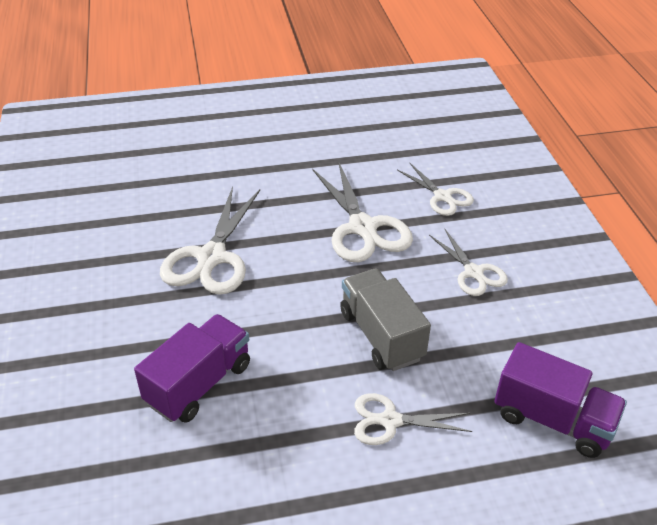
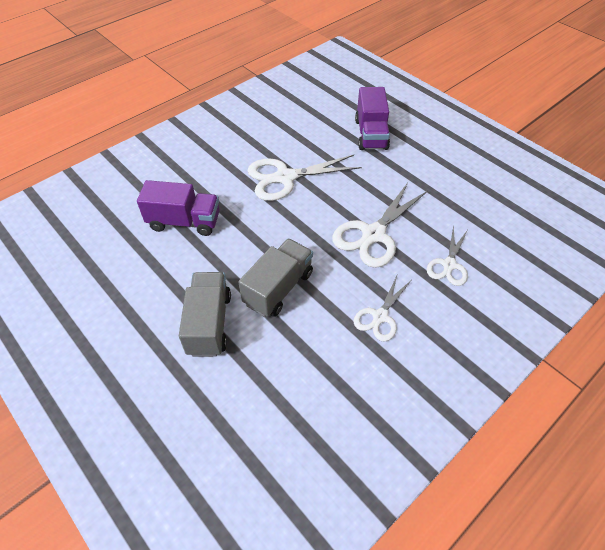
camera: 60 degrees right, 10 degrees up
white scissors [354,393,473,445] -> grey truck [179,272,231,357]
purple truck [494,342,627,458] -> purple truck moved to [355,87,390,150]

